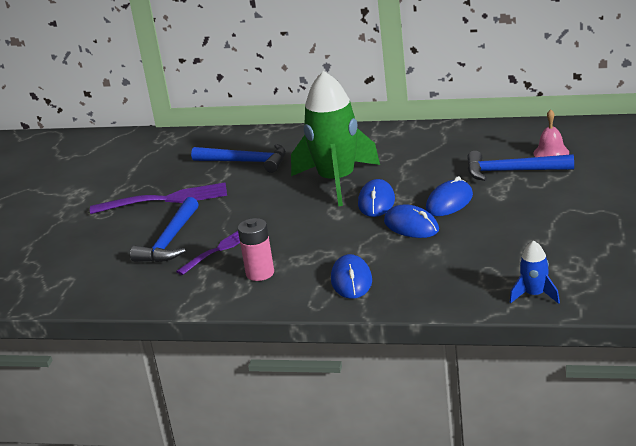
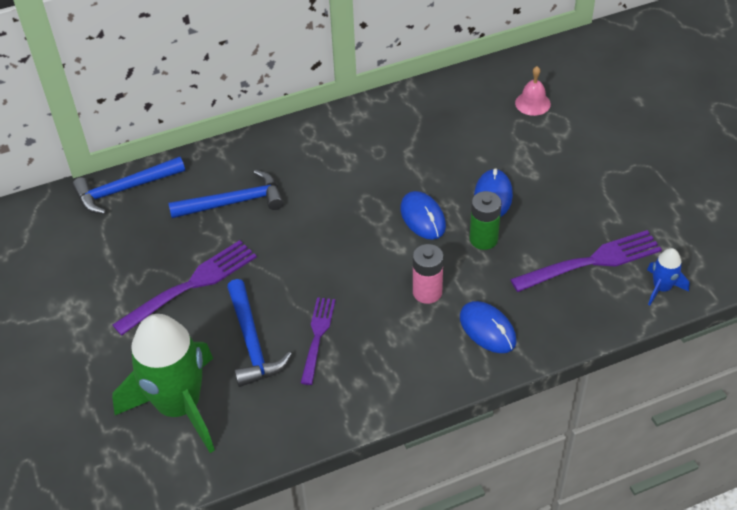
camera: 35 degrees left, 20 degrees up
pink battery [238,218,274,281] -> pink battery moved to [413,244,444,304]
green rocket [291,71,380,206] -> green rocket moved to [112,314,215,453]
blue mouse [384,204,439,238] -> green battery [469,191,501,250]
blue hammer [467,151,574,181] -> blue hammer moved to [72,156,185,214]
none -> purple fork [510,230,662,292]

